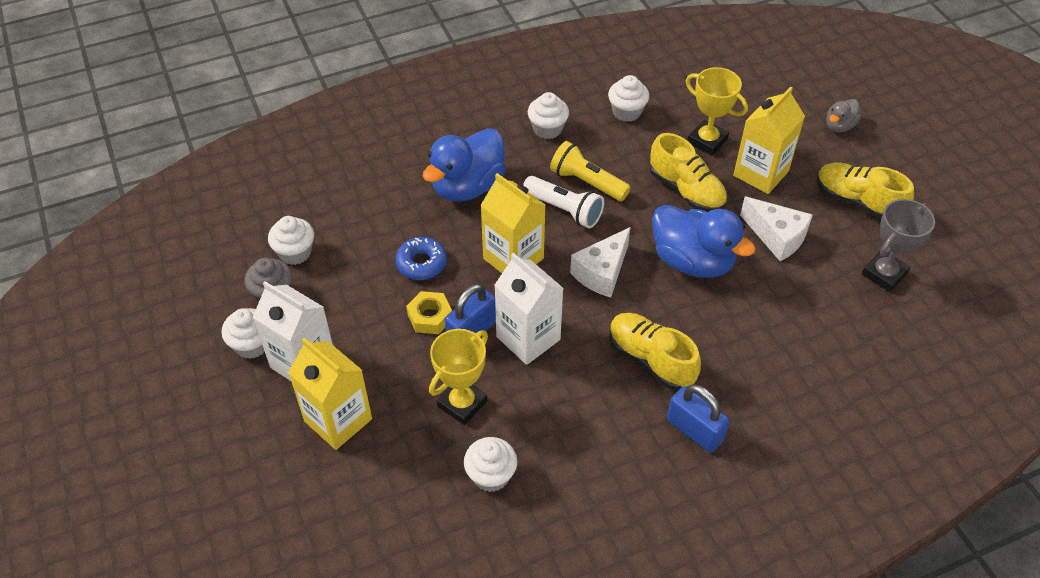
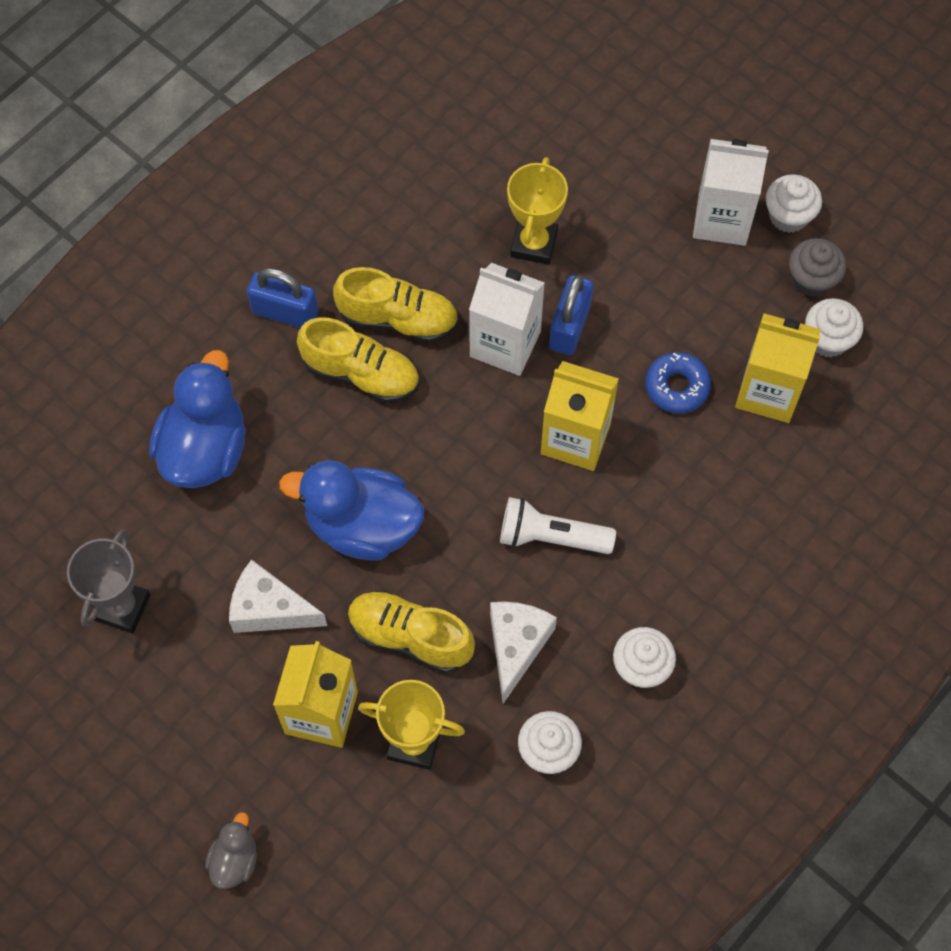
camera: 155 degrees right, 15 degrees up
yellow carton [288,338,372,450] -> yellow carton moved to [735,313,820,423]
yellow nut [406,291,452,334] -> none
blue duck [423,128,506,202] -> blue duck moved to [149,350,246,488]
white cupcake [464,437,517,492] -> none
yellow flashlight [550,141,631,201] -> none
white cheese [570,227,631,298] -> white cheese moved to [490,602,557,704]
yellow shoe [817,162,914,219] -> yellow shoe moved to [333,267,458,343]

